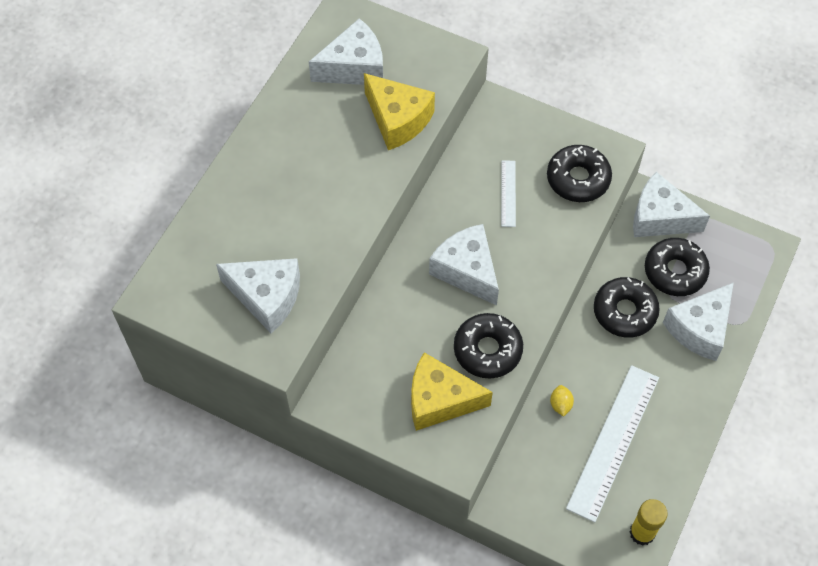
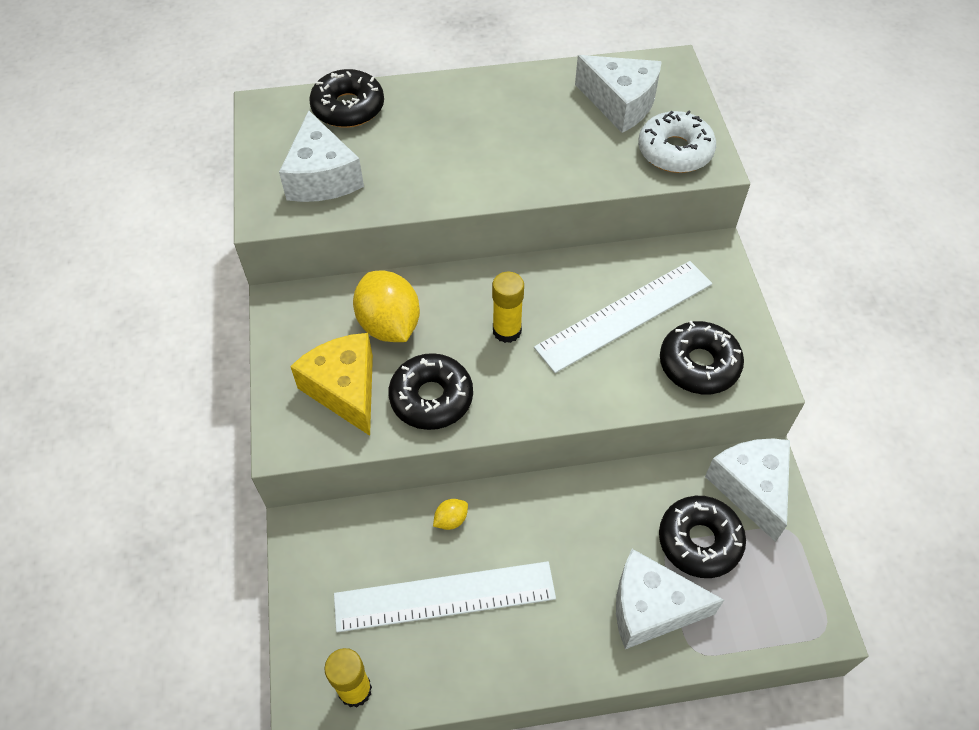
camera: 55 degrees right, 5 degrees down
yellow cheese [364,73,435,150] -> none
white cheese [429,224,499,306] -> yellow glue stick [492,272,524,343]
white ruler [501,160,516,227] -> white ruler [534,261,712,373], size x2.09
black donut [594,277,660,338] -> black donut moved to [309,69,384,128]
none -> yellow lemon [353,270,420,342]
none -> white donut [638,110,716,173]

